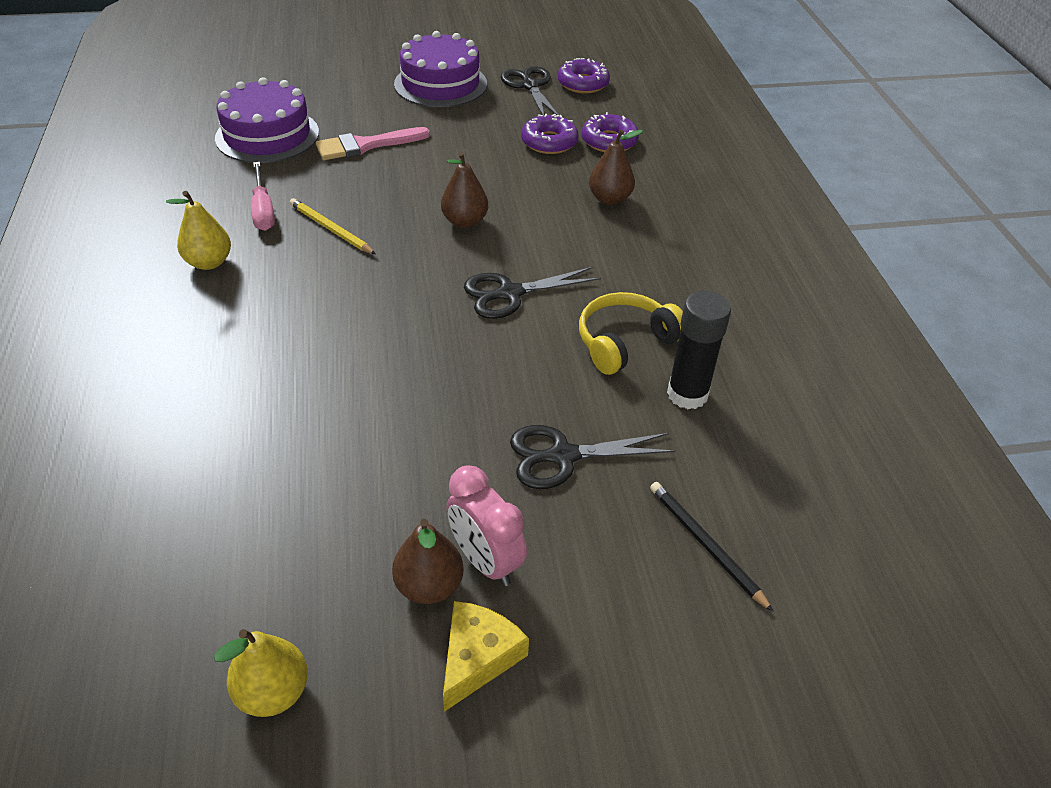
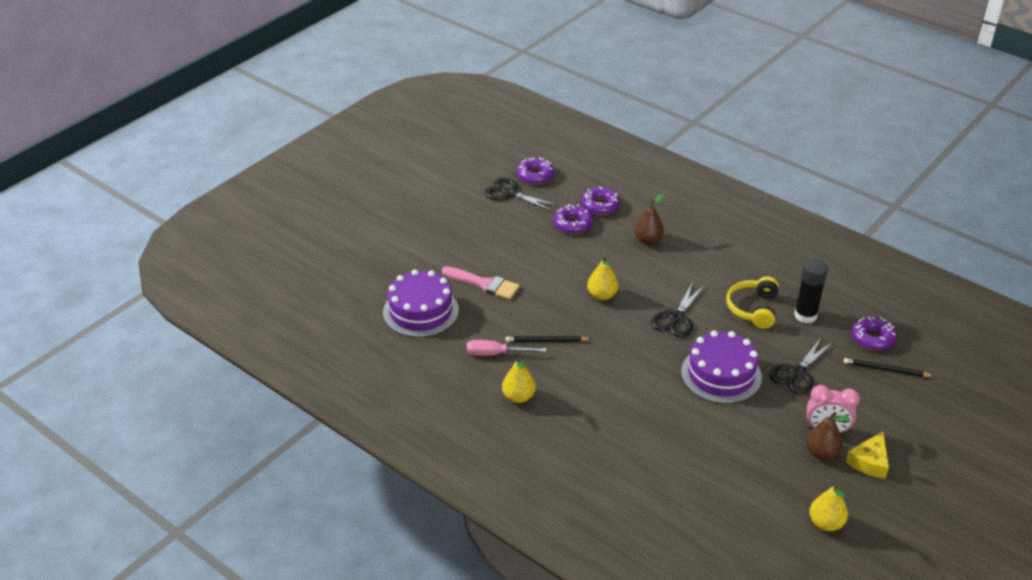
camera: 40 degrees left, 5 degrees down
pink screwdriver [251,162,275,231] -> pink screwdriver turned 150 degrees clockwise [467,340,546,356]
yellow pencil [290,198,376,254] -> black pencil [505,336,591,342]
pink brush [316,127,430,160] -> pink brush turned 90 degrees counterclockwise [442,266,520,299]
purple cake [394,31,487,107] -> purple cake moved to [681,330,762,404]
brown pear [441,152,488,228] -> yellow pear [587,256,618,300]
yellow cheese [443,601,529,712] -> yellow cheese turned 135 degrees counterclockwise [846,431,889,479]
none -> purple donut [851,316,897,350]

